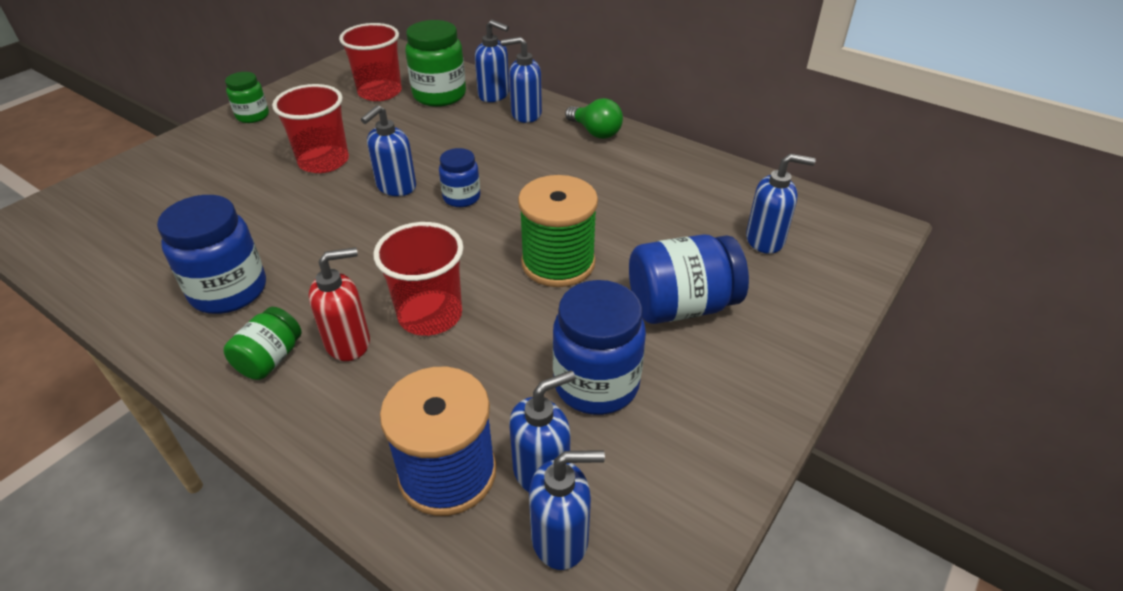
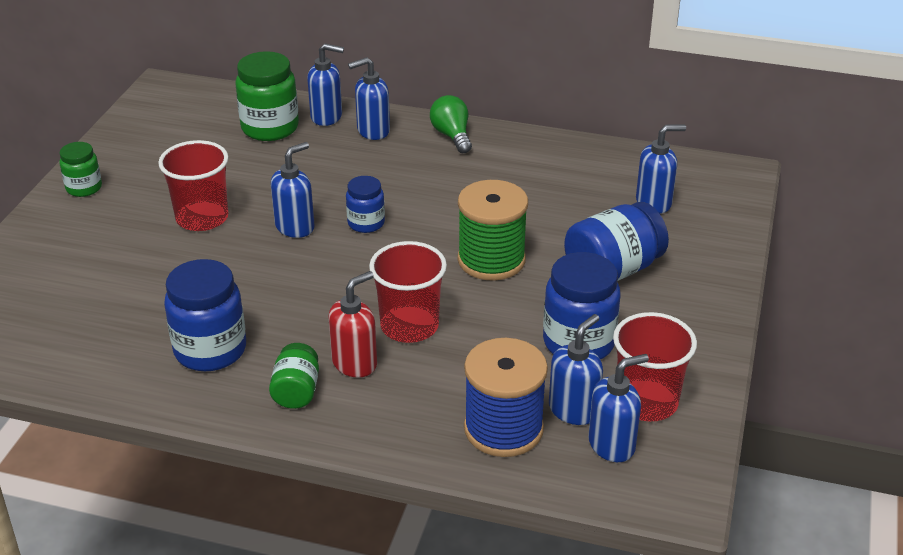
camera: 20 degrees left, 5 degrees down
red cup [339,23,402,101] -> red cup moved to [613,312,697,421]
blue soap dispenser [361,105,416,196] -> blue soap dispenser turned 150 degrees counterclockwise [271,142,315,238]
green light bulb [565,98,623,139] -> green light bulb turned 135 degrees counterclockwise [430,95,472,153]

